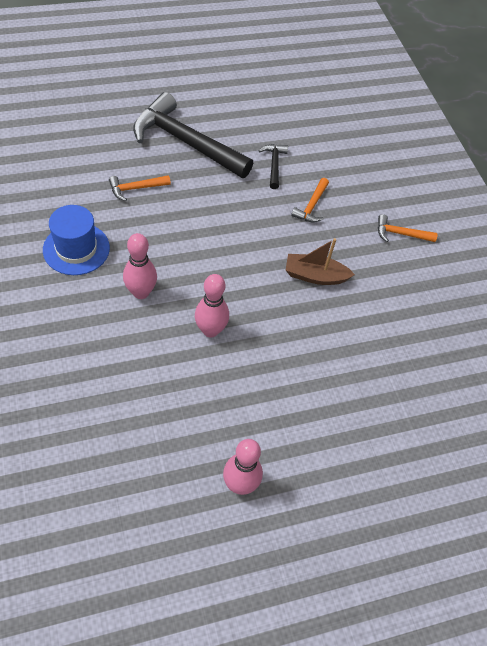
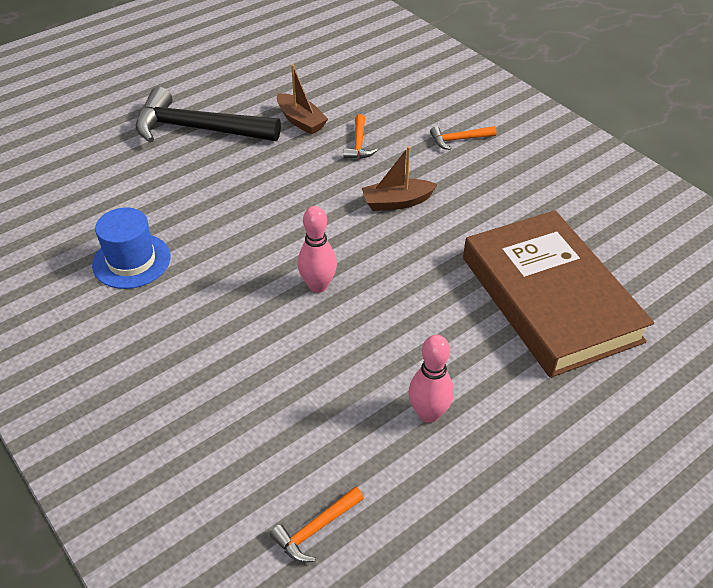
camera: 15 degrees left, 10 degrees down
orange hammer [109,175,171,201] -> orange hammer moved to [270,487,364,562]
pink bowling pin [123,233,157,299] -> none
black hammer [259,144,288,189] -> brown boat [277,64,328,135]
none -> brown book [463,210,654,378]

